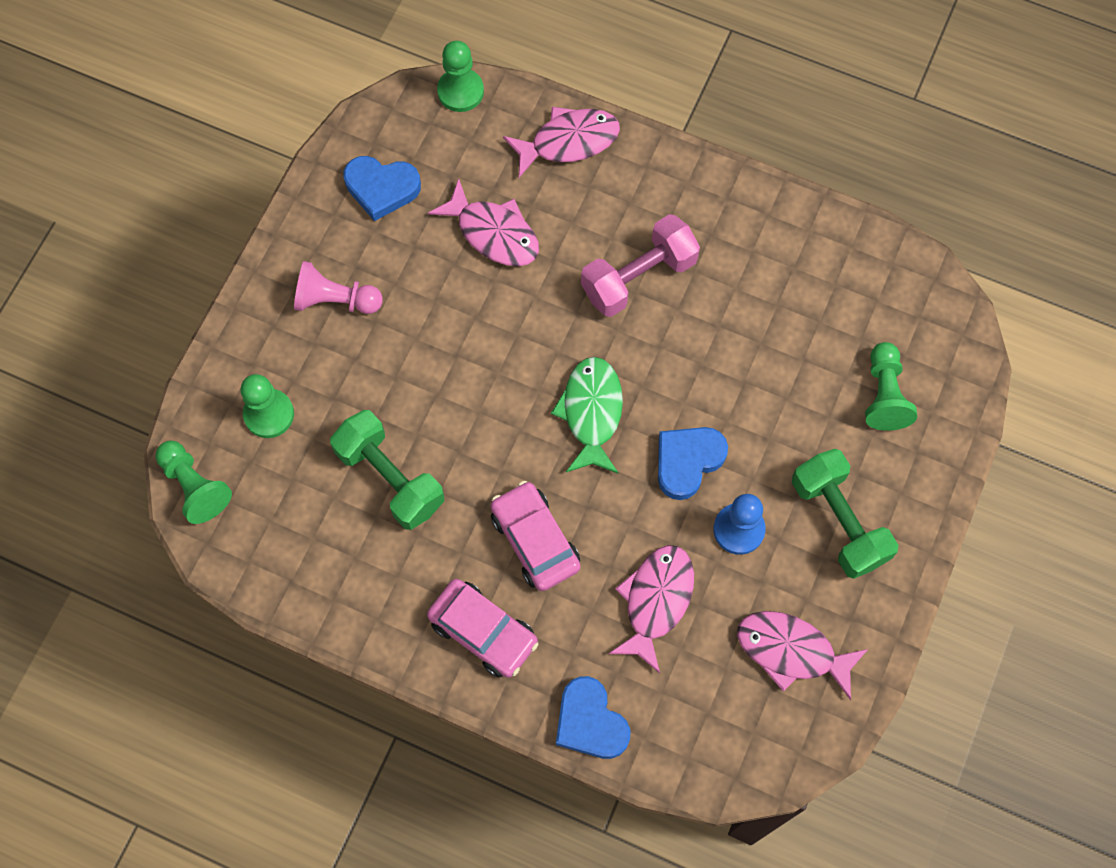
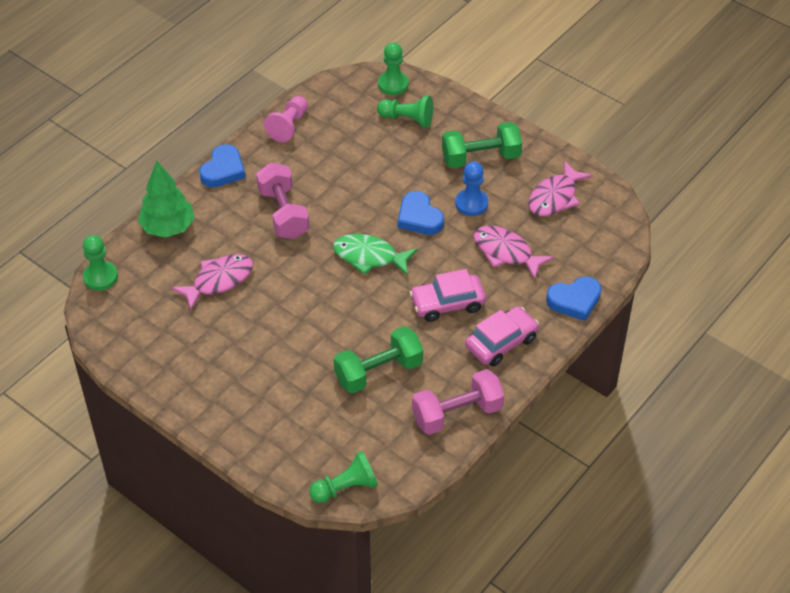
camera: 75 degrees left, 20 degrees down
green pawn [241,374,294,438] -> green pawn moved to [378,42,409,95]
pink pawn [294,261,382,314] -> pink pawn moved to [264,96,308,142]
blue heart [344,156,421,221] -> blue heart moved to [199,144,245,187]
pink fish [503,107,620,178] -> green tree [138,161,195,238]
none -> pink dumbbell [412,369,504,435]

